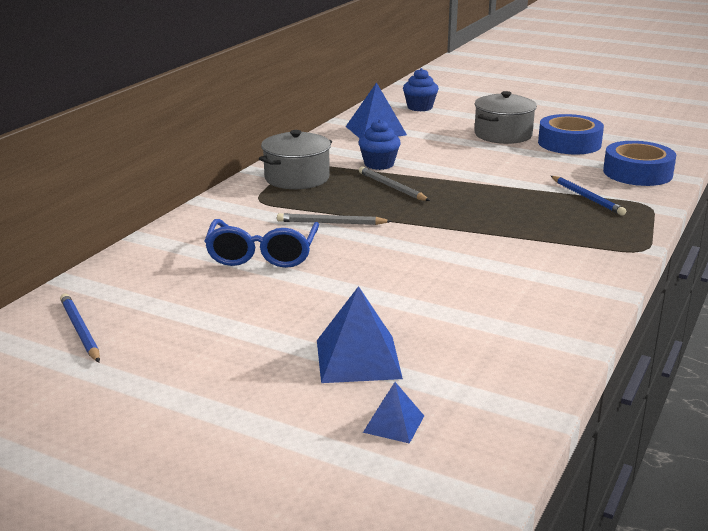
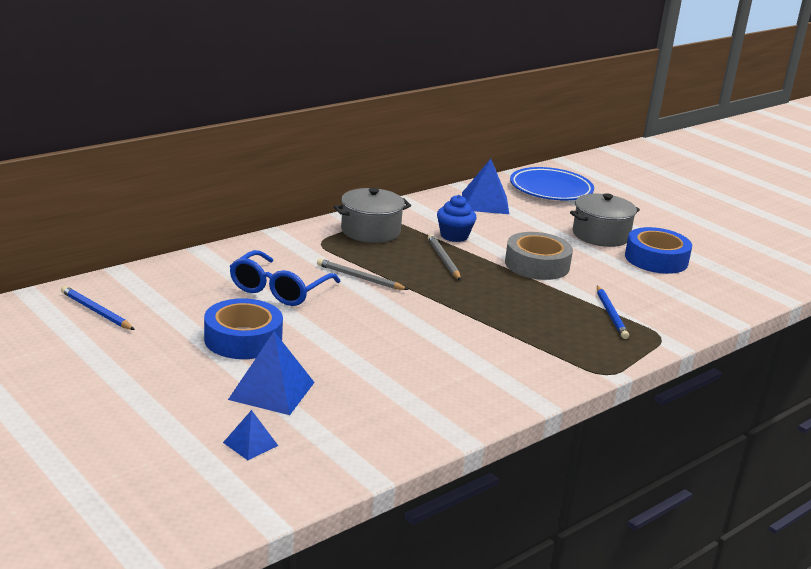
camera: 20 degrees right, 0 degrees up
blue pencil [60,293,100,362] -> blue pencil turned 45 degrees counterclockwise [61,286,135,330]
blue cupcake [403,68,439,111] -> blue plate [510,167,594,200]
blue tape [603,141,676,186] -> blue tape moved to [204,298,283,359]
none -> grey tape [505,232,573,280]

